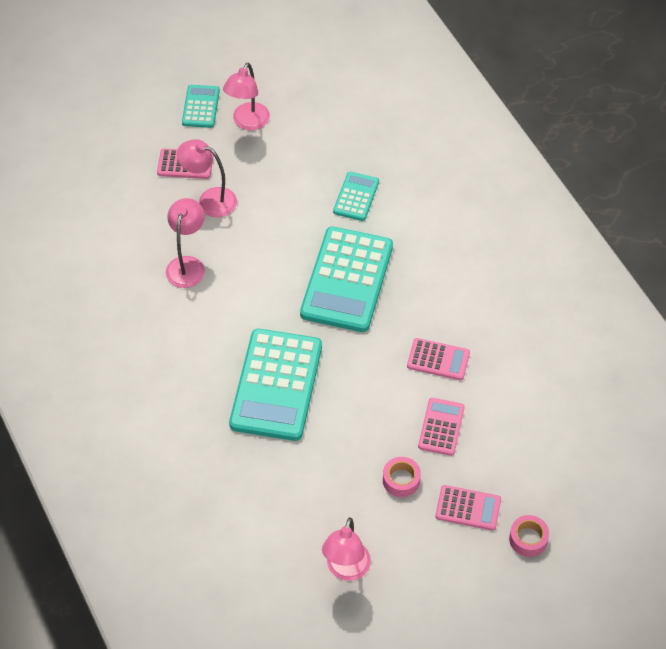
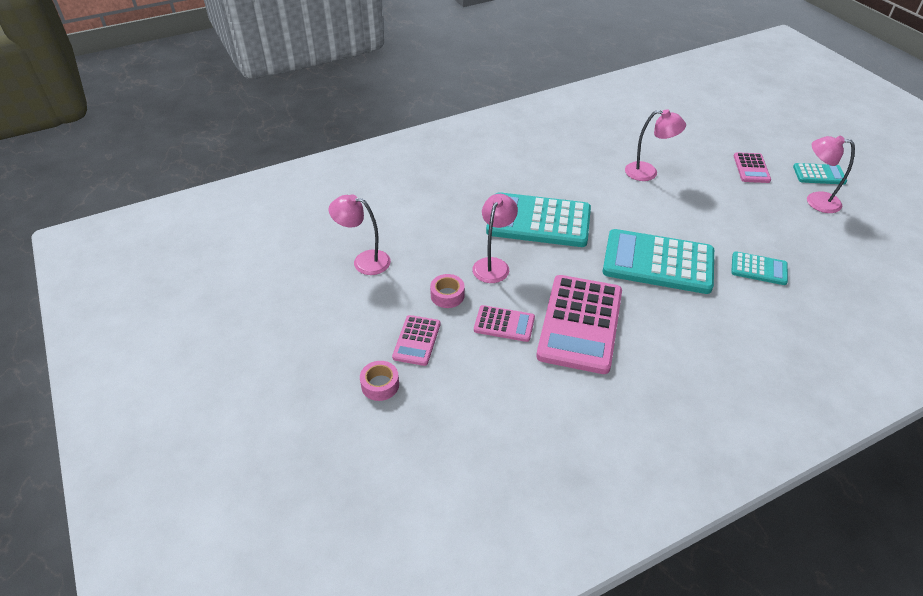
camera: 90 degrees right, 10 degrees down
pink lamp [177,139,237,217] -> pink lamp moved to [472,194,518,283]
pink calculator [407,338,470,380] -> pink calculator [536,275,622,374], size x2.02

